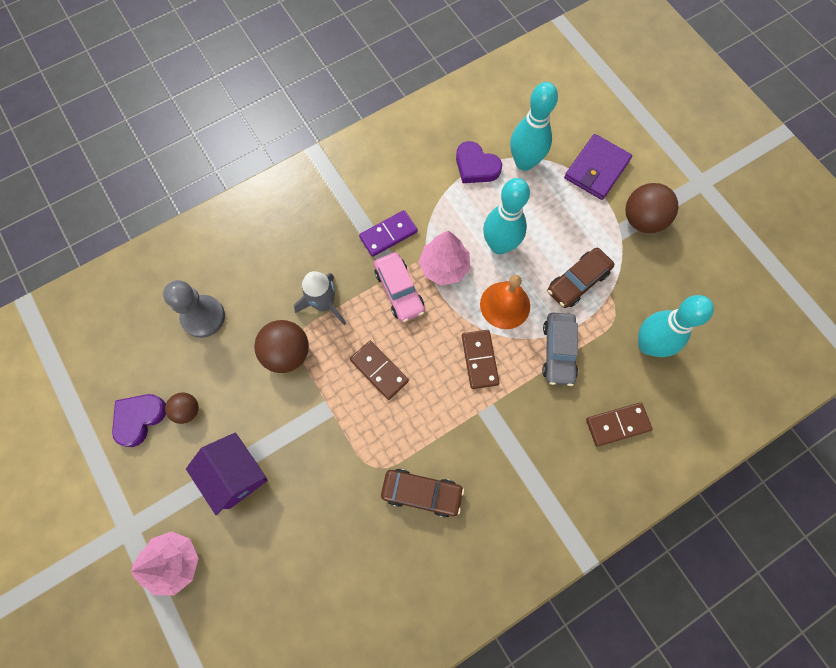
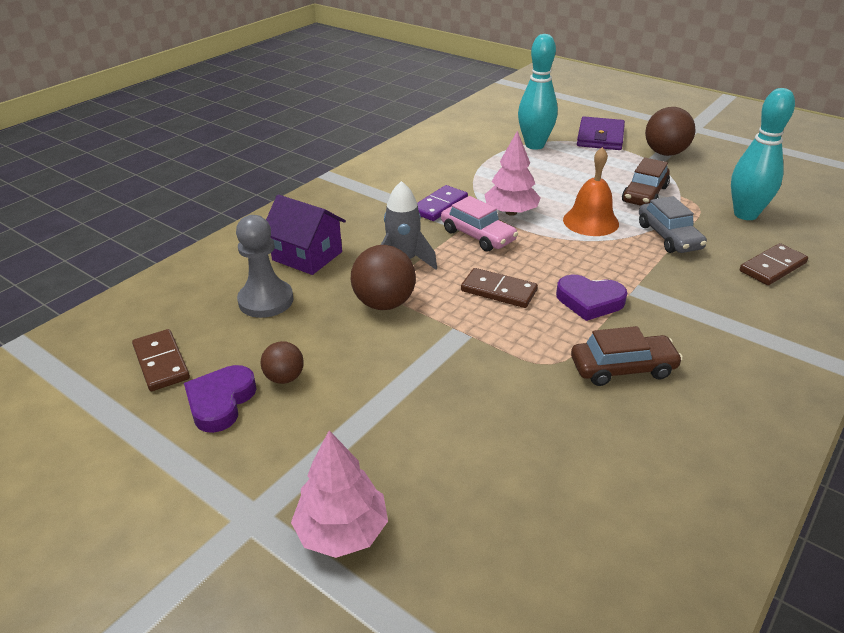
camera: 20 degrees left, 35 degrees down
purple house [186,432,268,515] -> purple house moved to [266,195,346,275]
purple heart [456,141,502,183] -> purple heart moved to [556,275,627,321]
brown domino [462,330,500,389] -> brown domino moved to [132,329,190,391]
turquoise bowling pin [483,178,530,254] -> none

